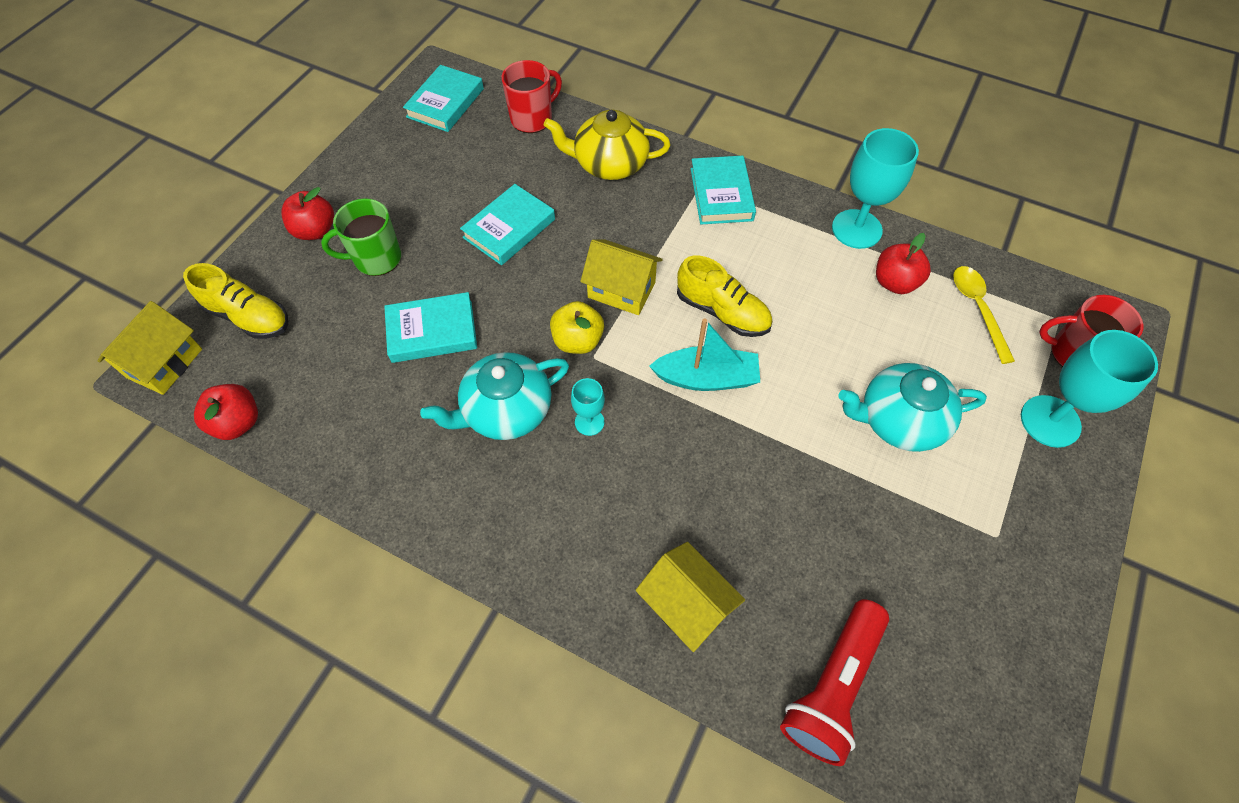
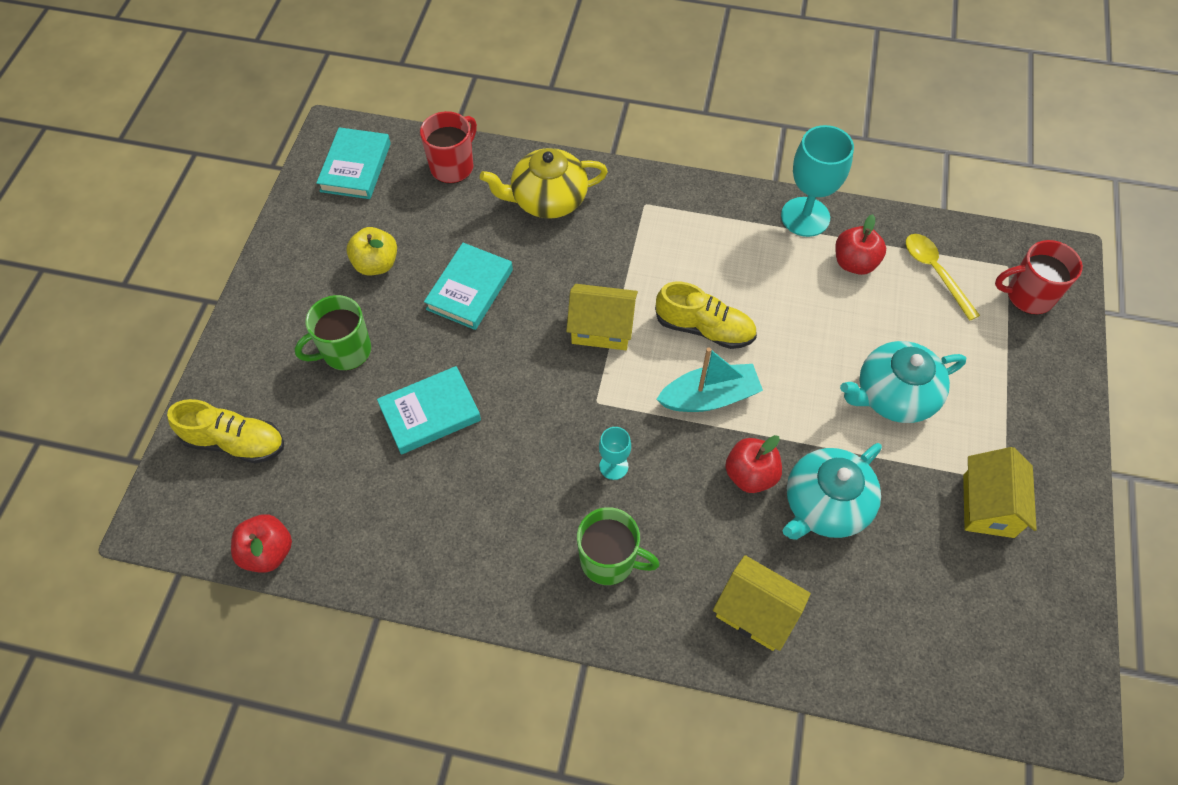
camera: 15 degrees left, 0 degrees up
yellow house [98,301,202,395] -> yellow house moved to [963,447,1037,538]
red apple [281,187,334,240] -> red apple moved to [725,435,782,493]
turquoise teapot [420,352,569,440] -> turquoise teapot moved to [783,443,882,540]
yellow apple [550,301,604,354] -> yellow apple moved to [346,227,397,276]
turquoise book [691,156,756,225] -> none
red flashlight [780,599,889,766] -> none
turquoise goblet [1021,330,1158,448] -> none
none -> green mug [577,507,660,585]

